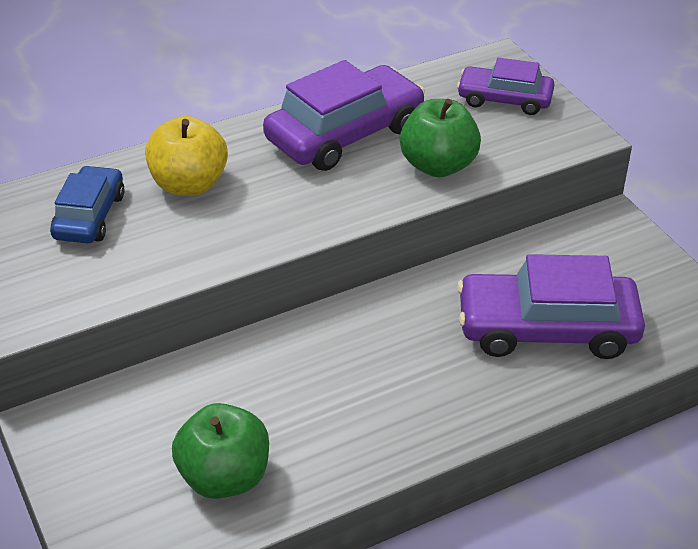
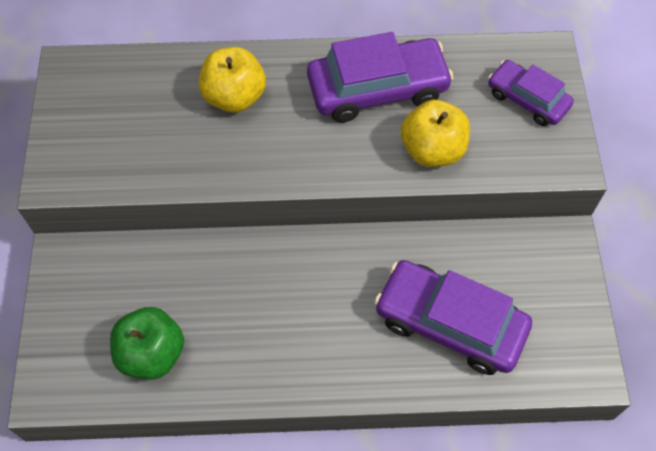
camera: 25 degrees right, 20 degrees up
blue car [50,165,125,243] -> none
green apple [400,99,481,177] -> yellow apple [401,100,470,167]

